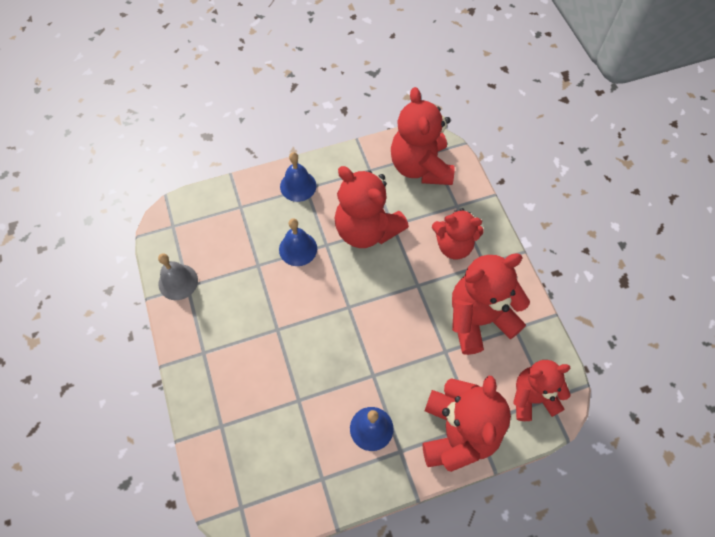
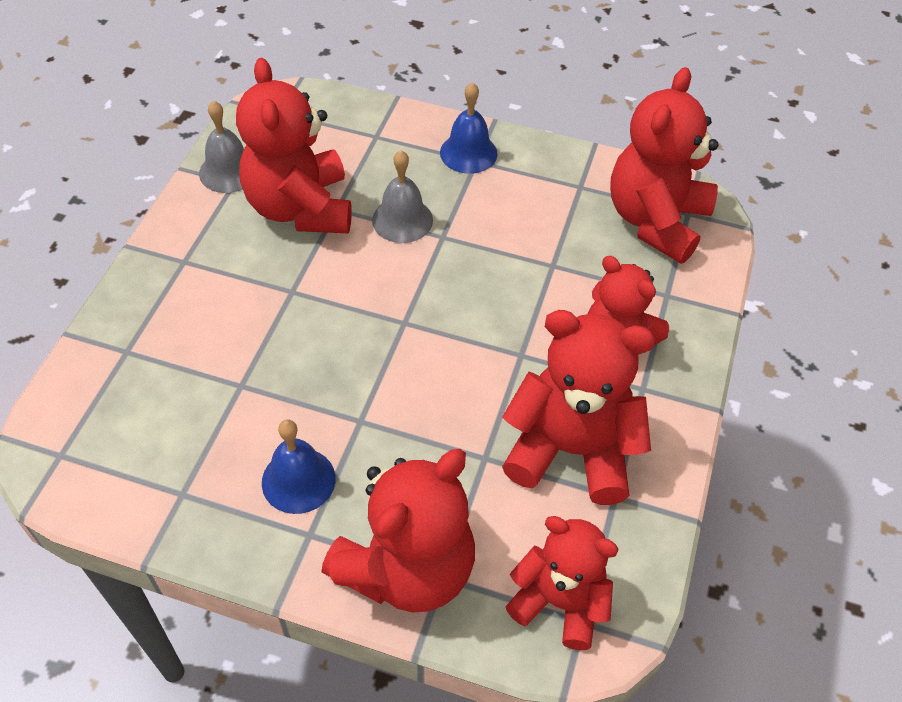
camera: 35 degrees right, 10 degrees down
blue bell [279,218,317,266] -> grey bell [372,150,433,243]
red teddy bear [335,166,409,248] -> red teddy bear moved to [236,58,352,233]

